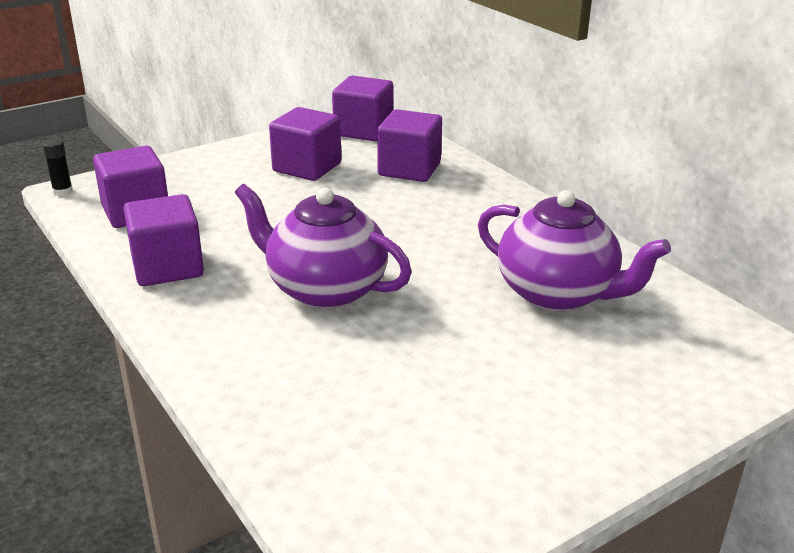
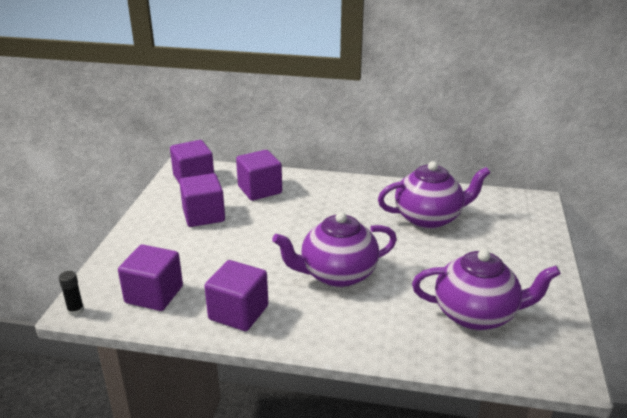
camera: 45 degrees left, 0 degrees up
none -> purple teapot [412,249,561,330]

